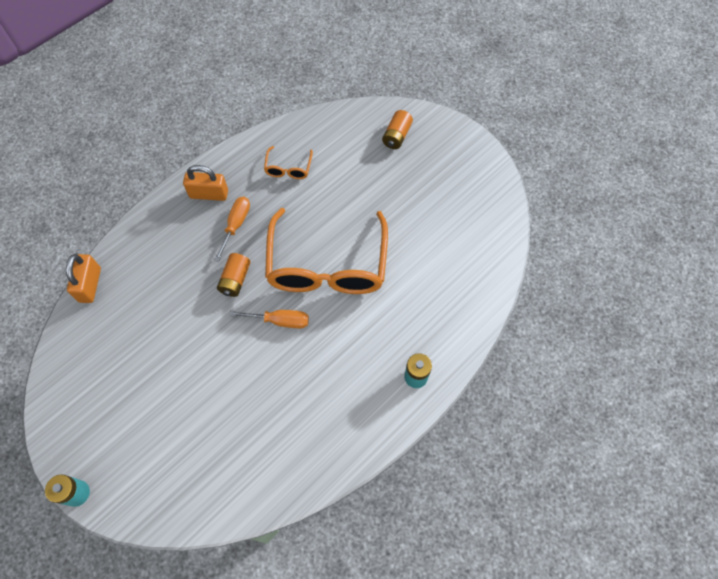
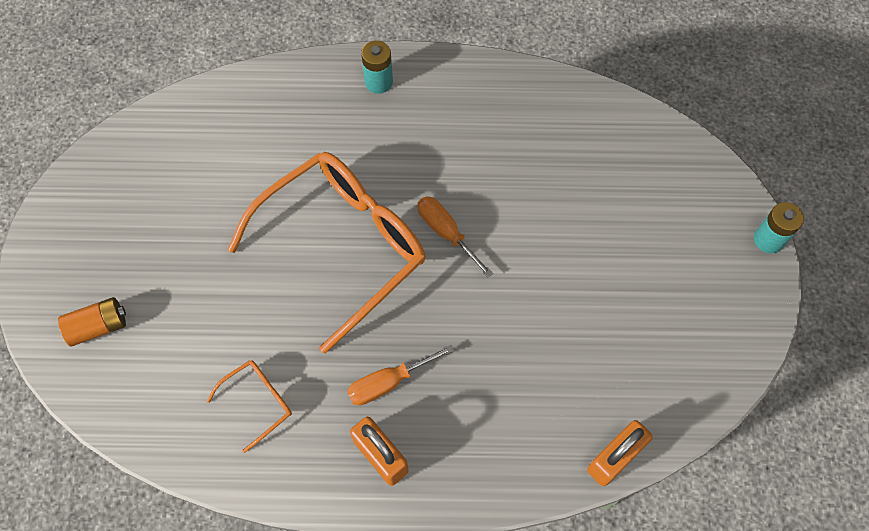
camera: 135 degrees left, 0 degrees up
orange battery [217,253,250,297] -> none

